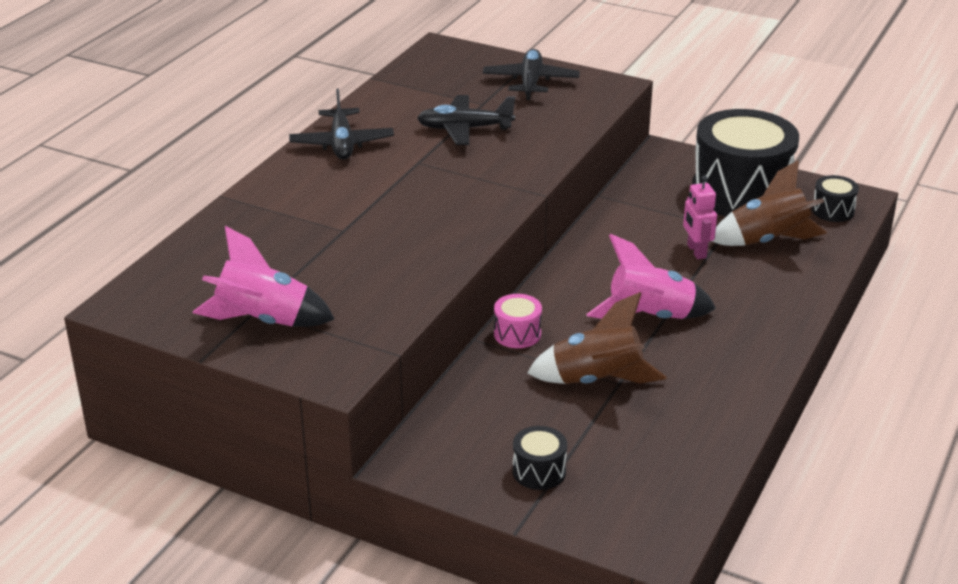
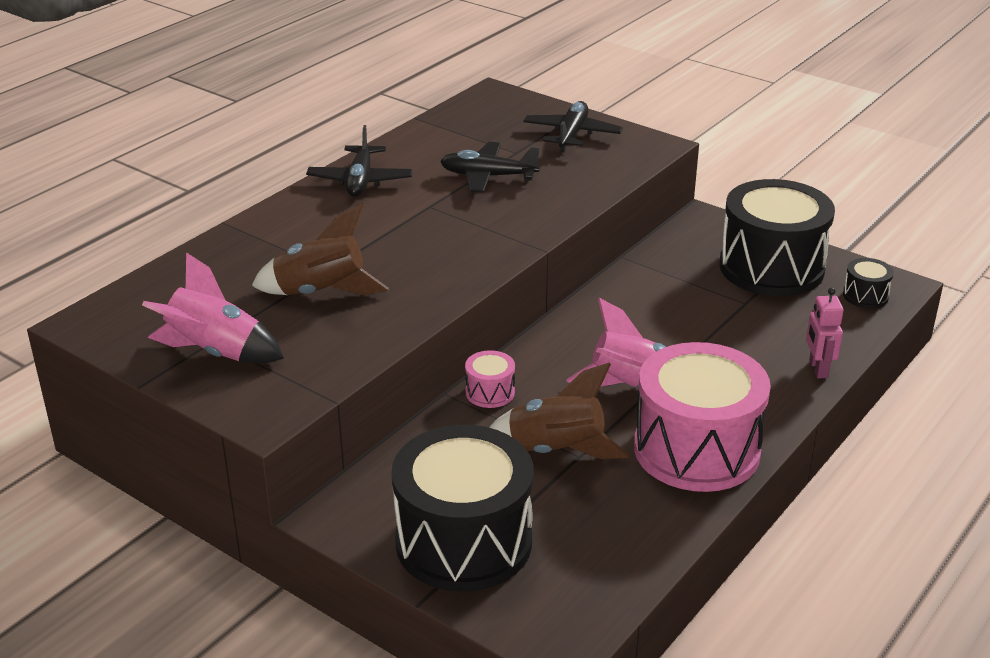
camera: 10 degrees right, 0 degrees up
black drum [513,426,567,490] -> black drum [391,425,534,591], size x2.41
pink robot [683,175,717,259] -> pink robot moved to [806,288,844,378]
brown rocket [712,160,827,246] -> brown rocket moved to [252,204,389,295]
none -> pink drum [634,342,771,492]

